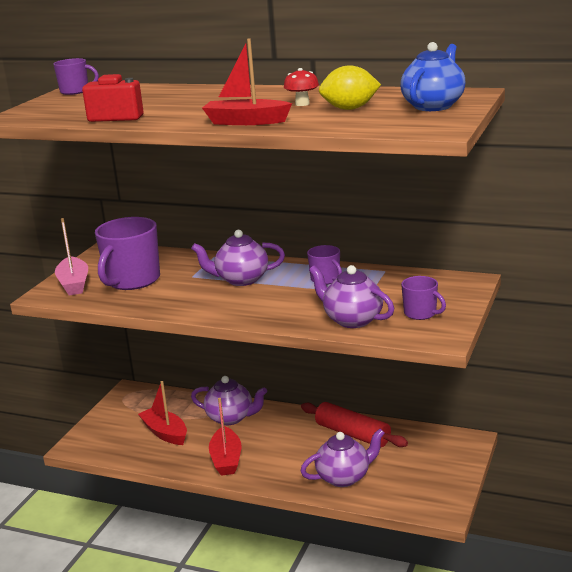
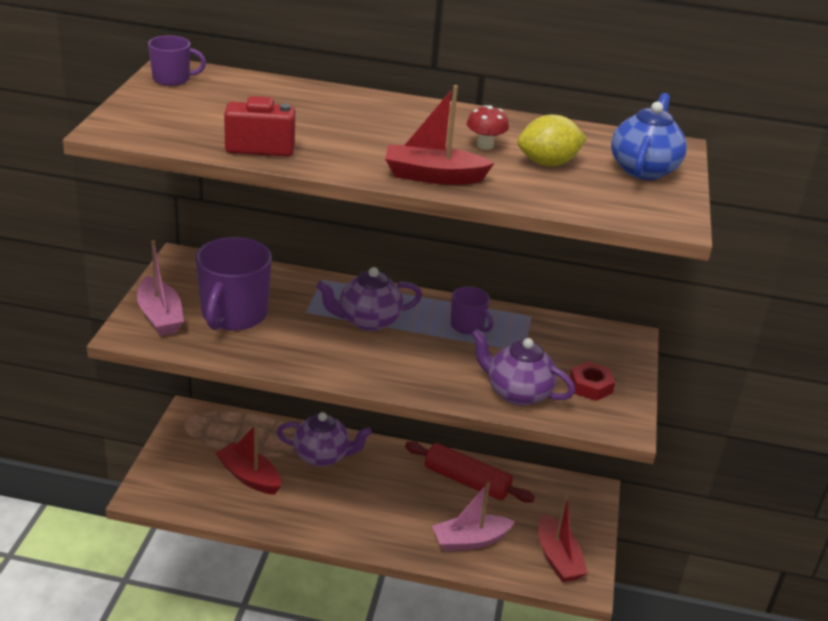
camera: 15 degrees left, 10 degrees up
red boat [209,398,241,476] -> red boat moved to [538,494,588,582]
purple teapot [301,429,385,487] -> pink boat [432,482,515,551]
purple mug [401,276,446,320] -> red nut [570,361,615,401]

